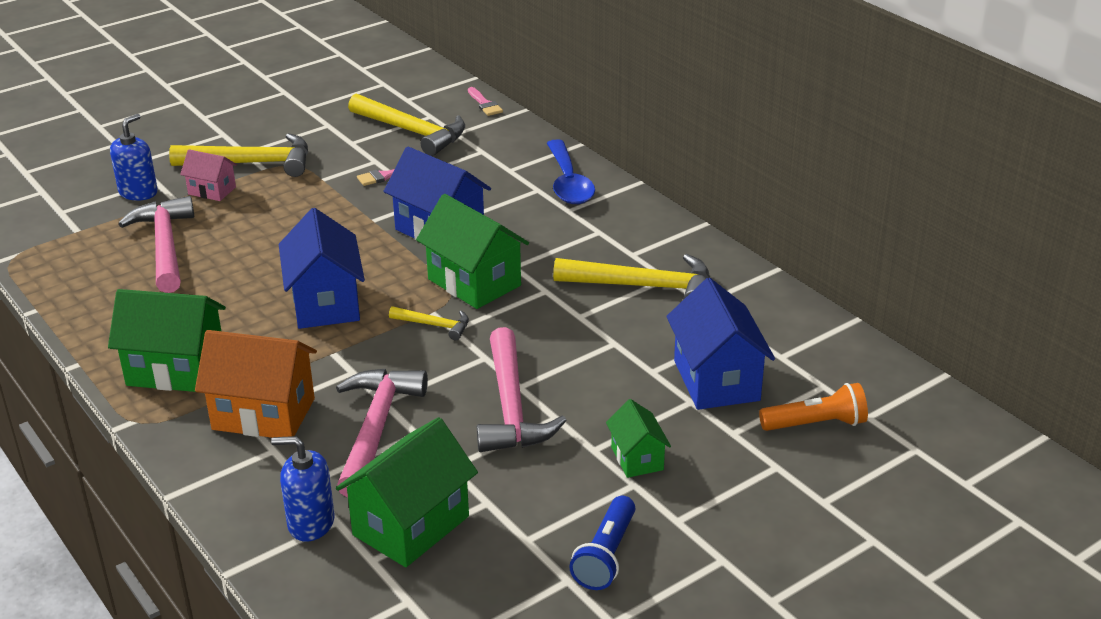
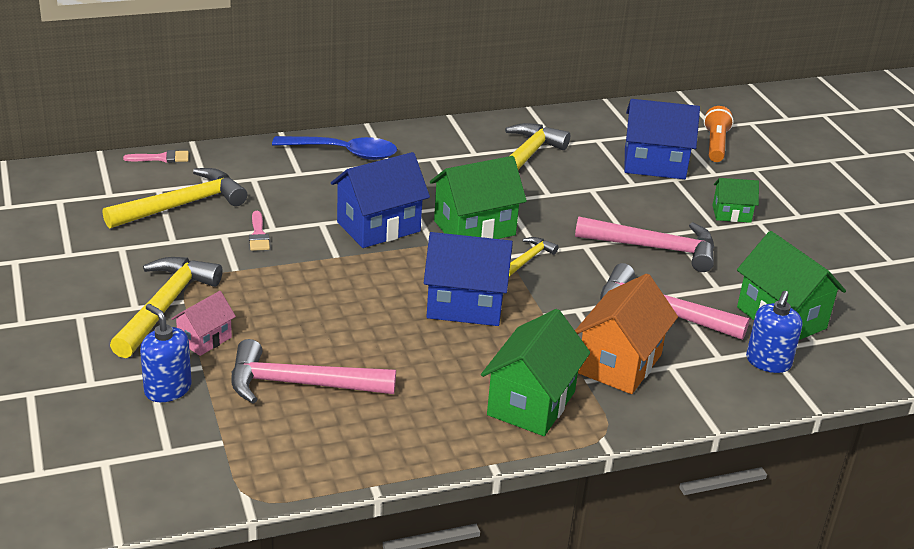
camera: 75 degrees left, 0 degrees up
blue flashlight [569,496,635,590] -> none

